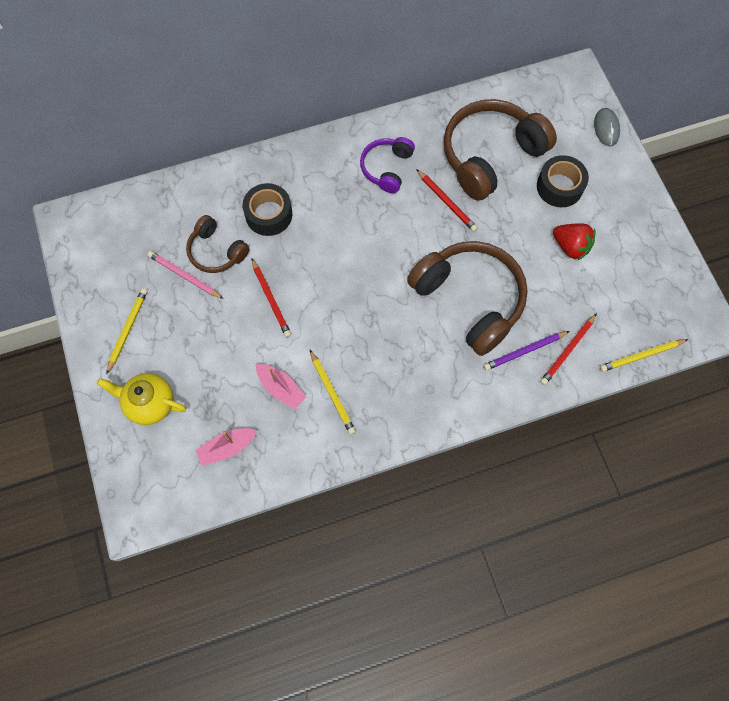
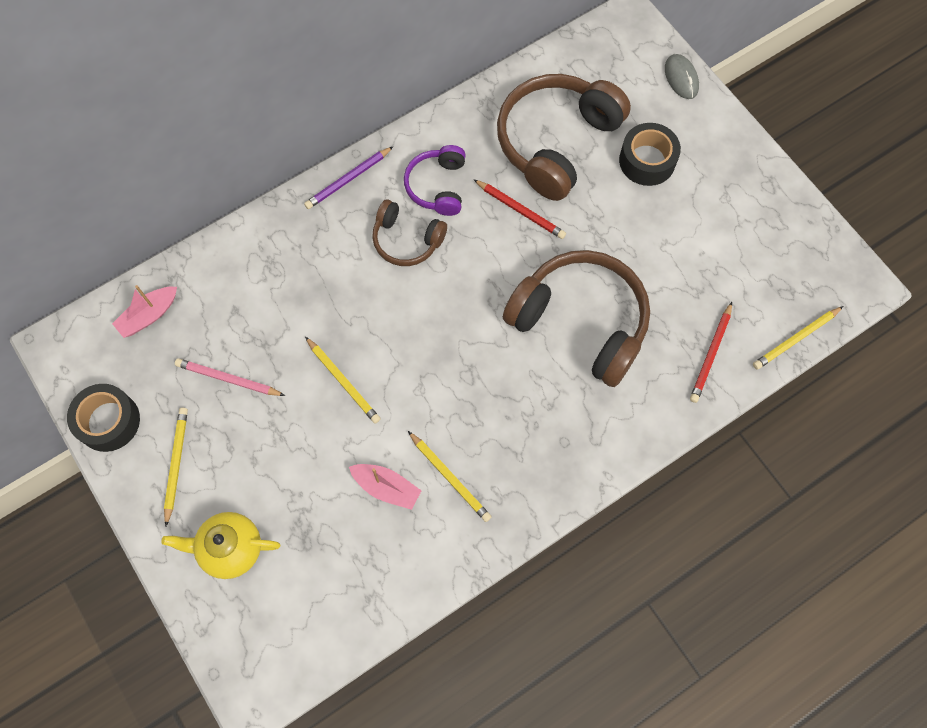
camera: 15 degrees left, 0 degrees up
brown headphones [186,215,250,273] -> brown headphones moved to [372,199,447,266]
pink boat [195,428,257,466] -> pink boat moved to [112,285,177,338]
black tape [242,183,292,236] -> black tape moved to [67,384,140,452]
red pencil [252,259,291,337] -> yellow pencil [305,337,381,424]
purple pencil [483,331,570,371] -> purple pencil moved to [304,147,393,209]
red strawberry [553,223,596,260] -> none

